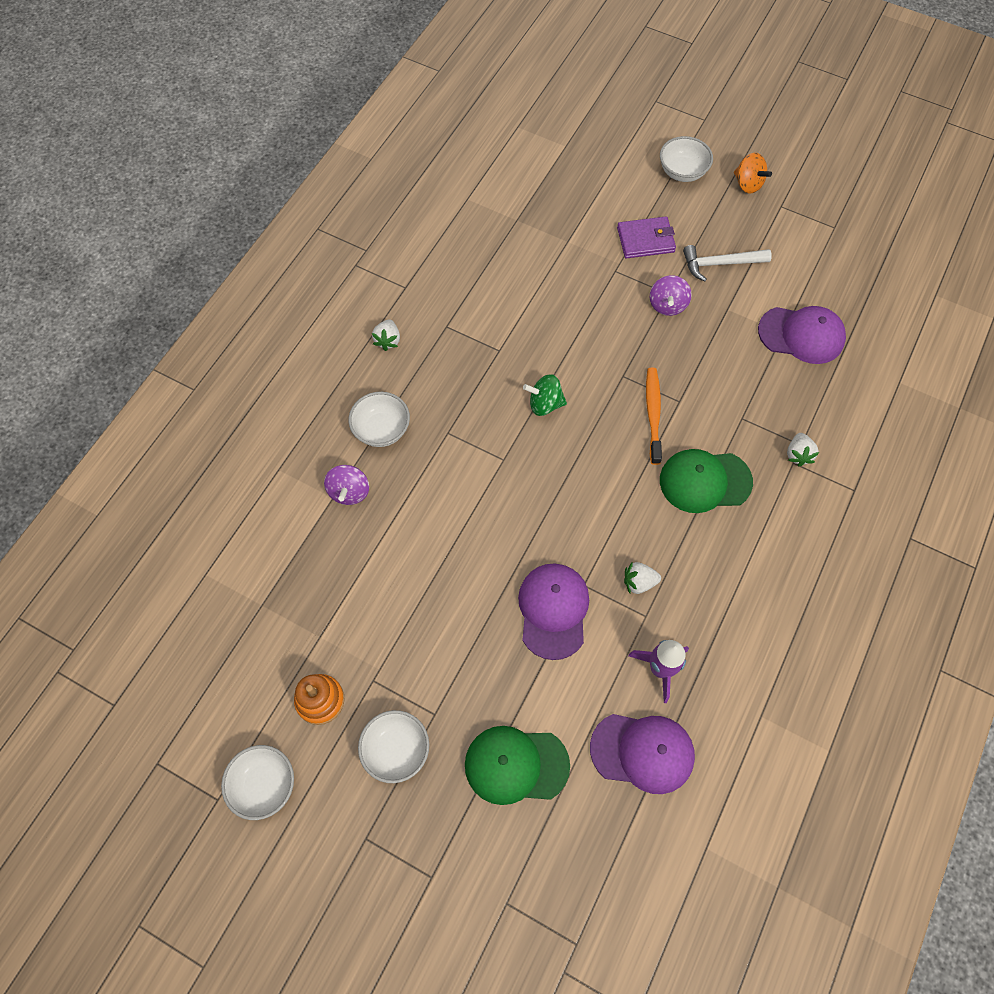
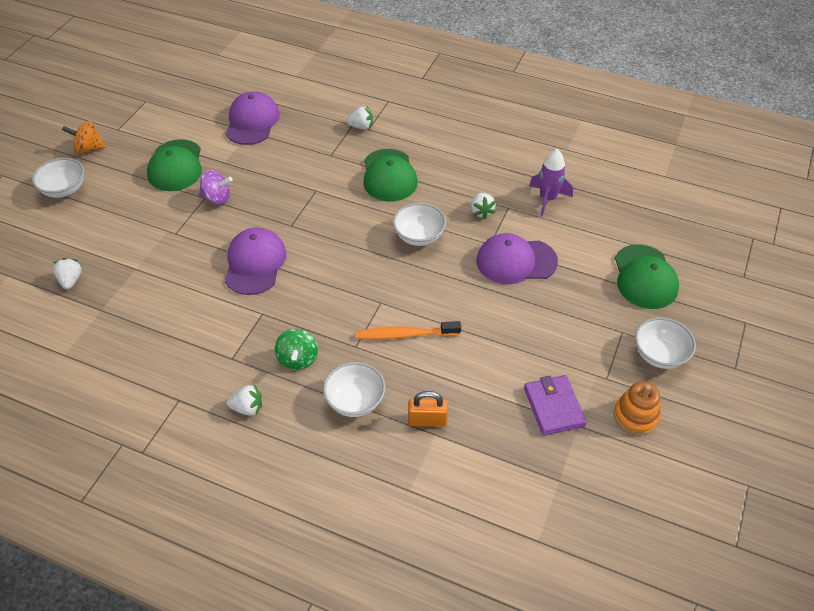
camera: 95 degrees left, 15 degrees down
white bowl [221,745,294,820] -> white bowl moved to [393,203,446,246]
purple spinning top [324,465,369,505] -> orange padlock [408,391,448,427]
green spinning top [523,374,567,416] -> green spinning top moved to [274,329,318,370]
purple cap [590,714,695,794] -> purple cap moved to [225,227,286,295]
purple wallet [617,216,676,258] -> purple wallet moved to [524,375,586,436]
orange toothbrush [646,368,662,465] -> orange toothbrush moved to [356,321,461,340]
white hammer [683,245,772,281] -> green cap [147,139,202,191]
orange spinning top [734,153,772,194] -> orange spinning top turned 135 degrees counterclockwise [62,121,106,154]
none -> white strawberry [53,258,82,289]

